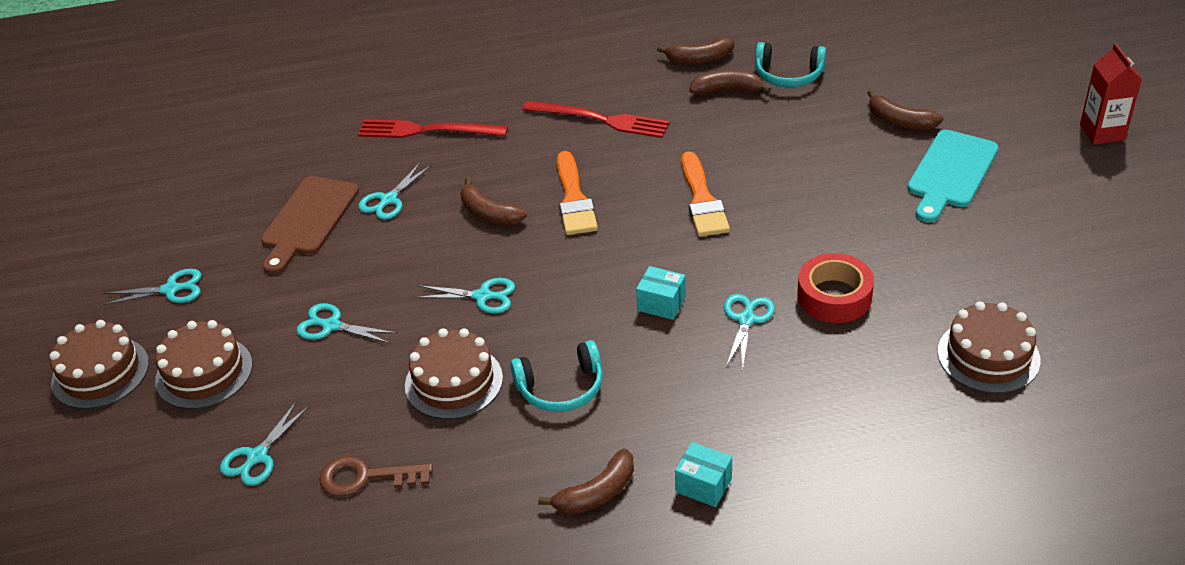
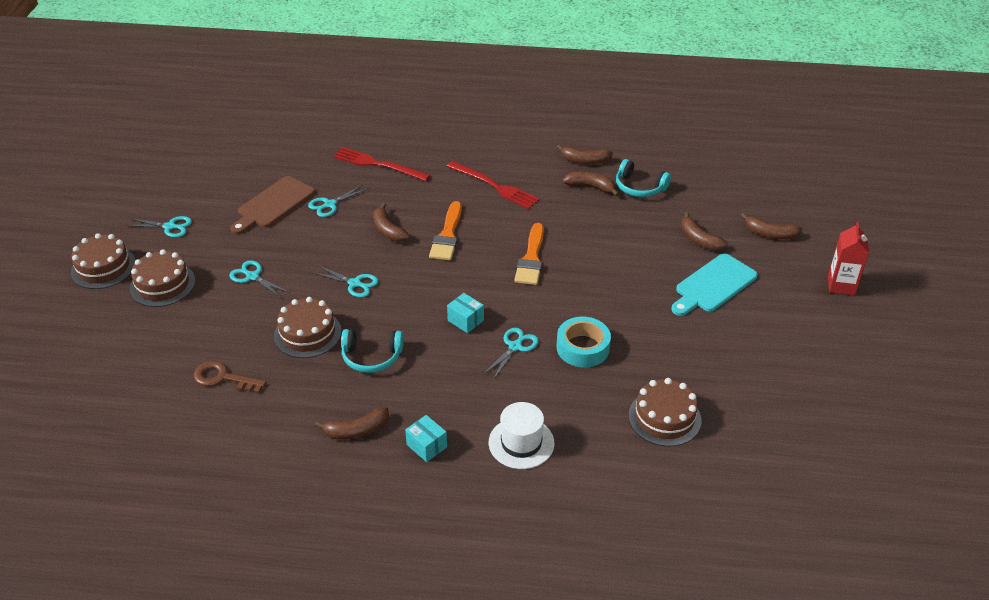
camera: 15 degrees right, 0 degrees up
turquoise scissors [220,401,310,486] -> none
red tape [797,253,874,323] -> turquoise tape [557,317,611,367]
none -> white hat [489,402,554,469]
none -> brown banana [741,213,802,239]

